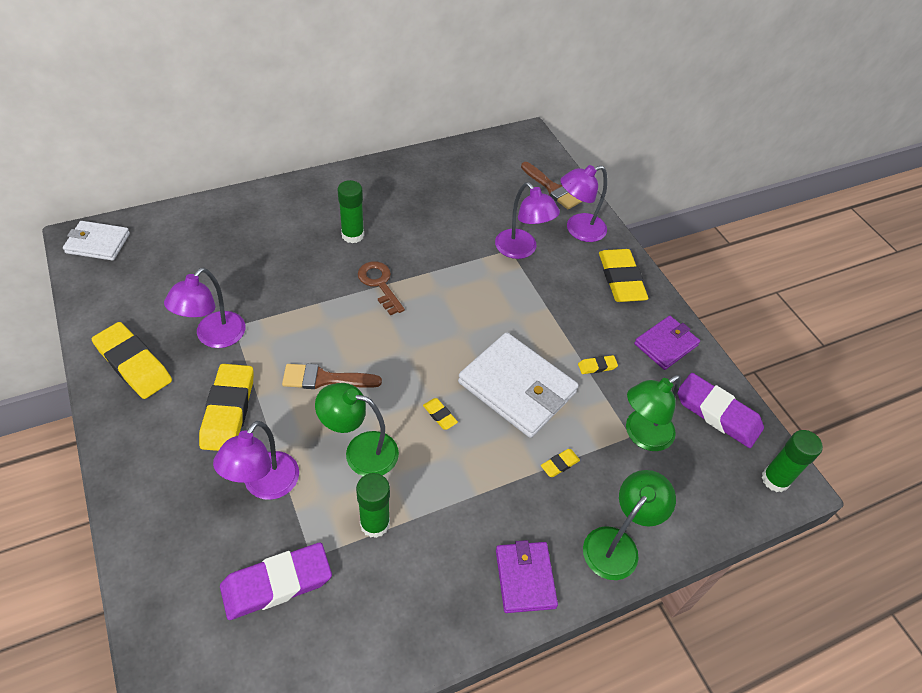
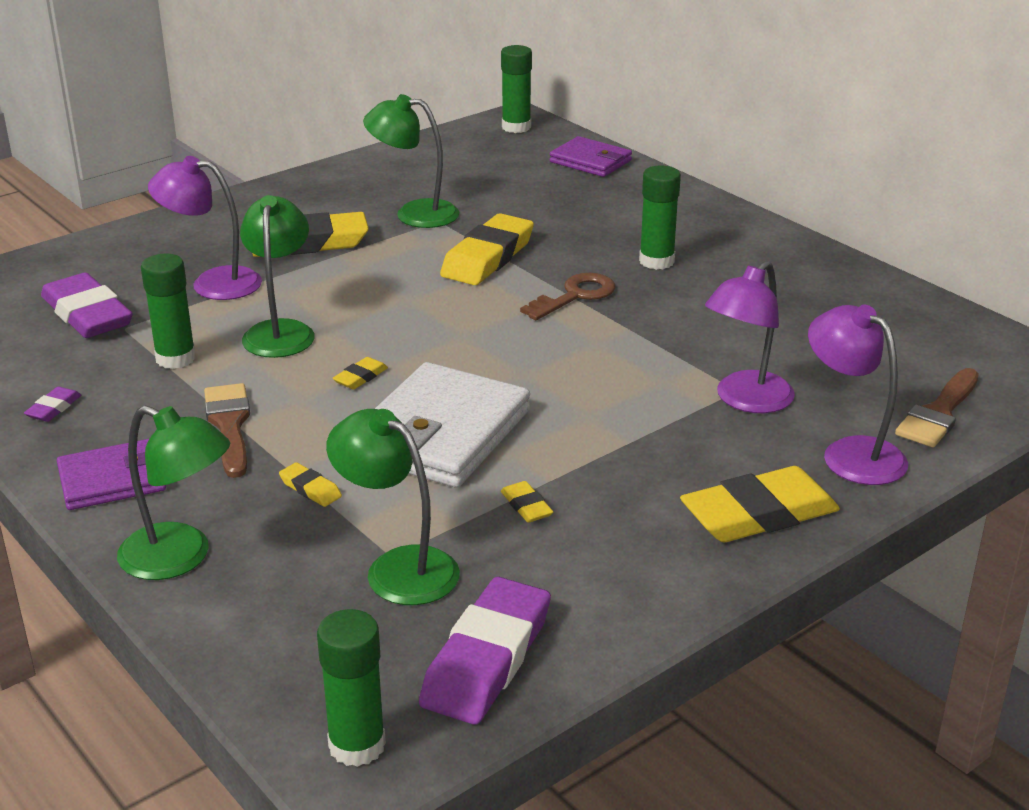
camera: 80 degrees right, 20 degrees down
white wallet [63,221,130,261] -> green glue stick [501,45,532,133]
yellow eraser [91,322,172,399] -> yellow eraser moved to [440,213,534,285]
purple lamp [164,268,246,348] -> green lamp [363,94,459,228]
brown brush [282,364,382,389] -> brown brush moved to [204,383,250,478]
purple wallet [634,316,700,370] -> purple wallet moved to [550,136,632,177]
none -> purple eraser [24,386,81,422]

